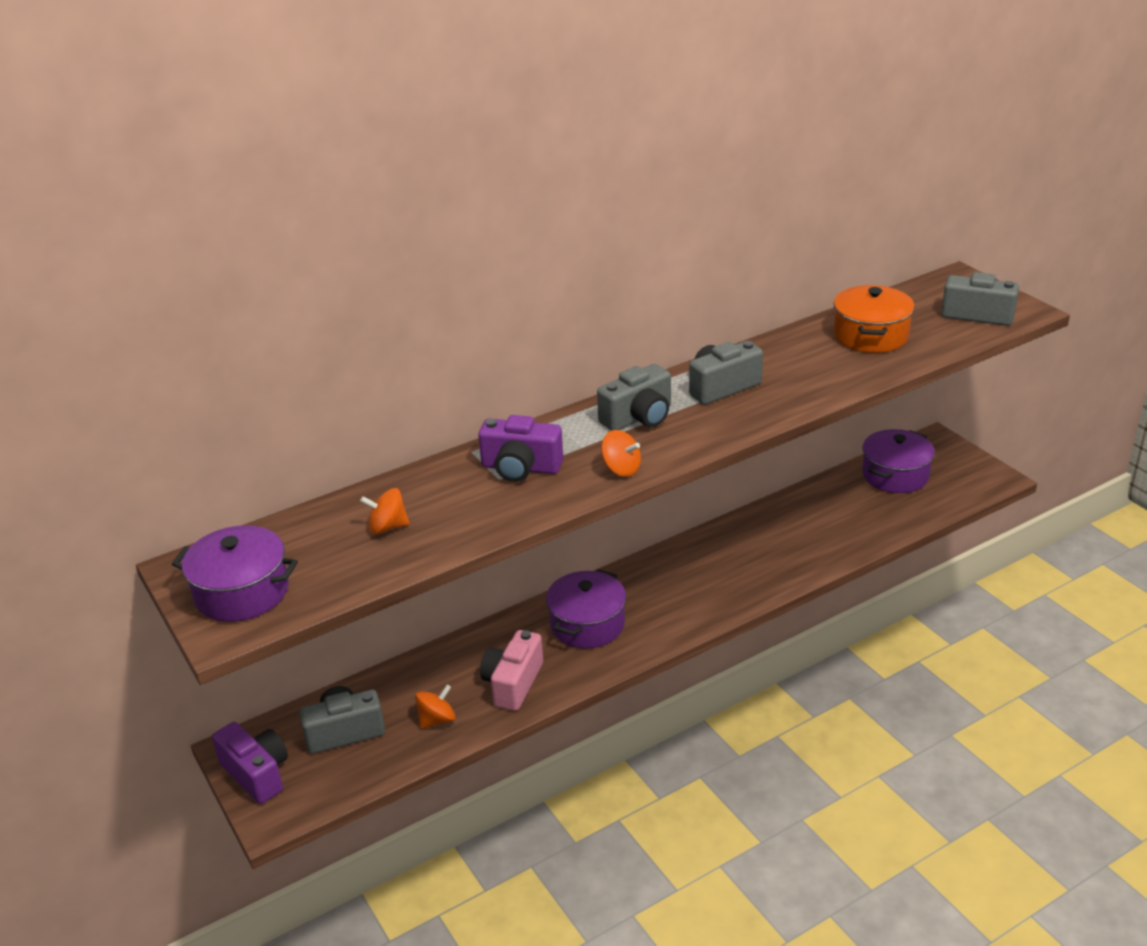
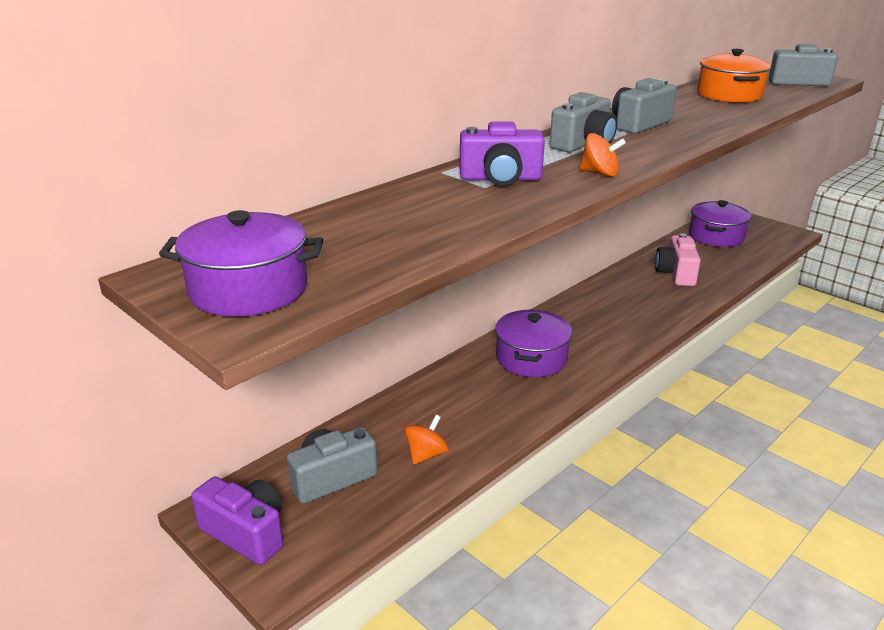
camera: 15 degrees left, 5 degrees down
orange spinning top [360,488,410,535] -> none
pink camera [480,630,543,711] -> pink camera moved to [655,233,701,286]

